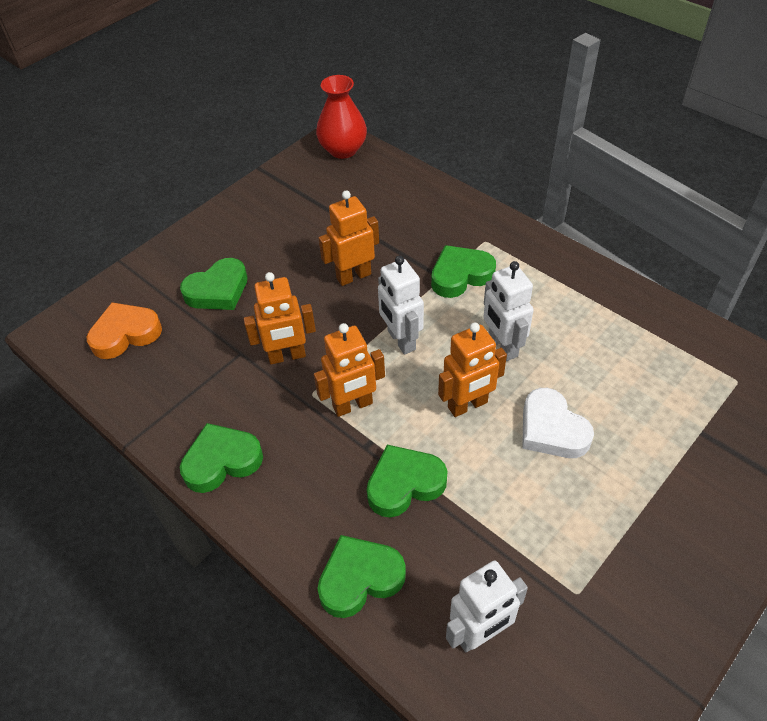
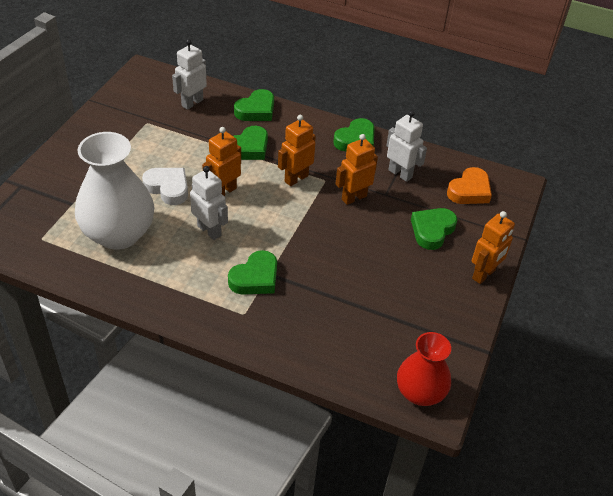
camera: 155 degrees right, 5 degrees down
orange robot [319,190,379,286] -> orange robot moved to [472,211,515,284]
white robot [378,256,424,355] -> white robot moved to [386,111,427,182]
none -> white vase [75,132,154,250]

